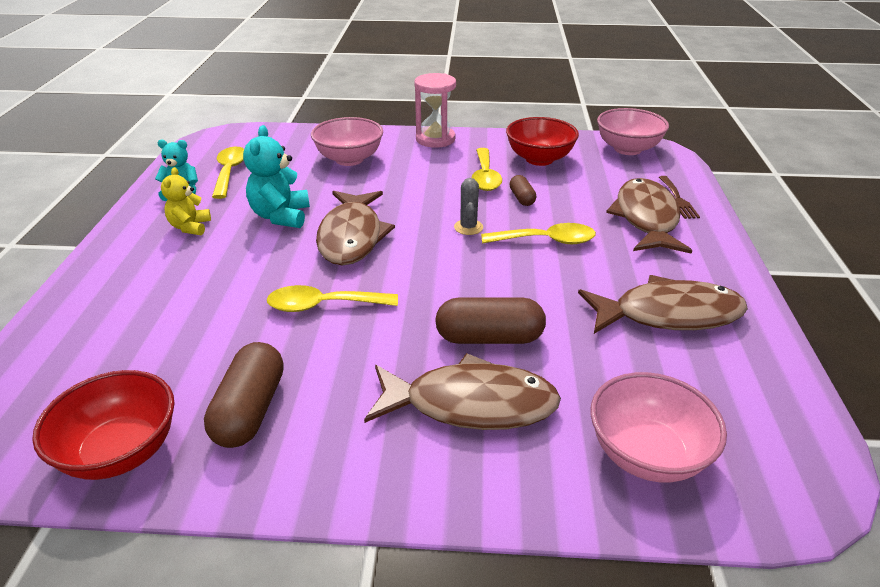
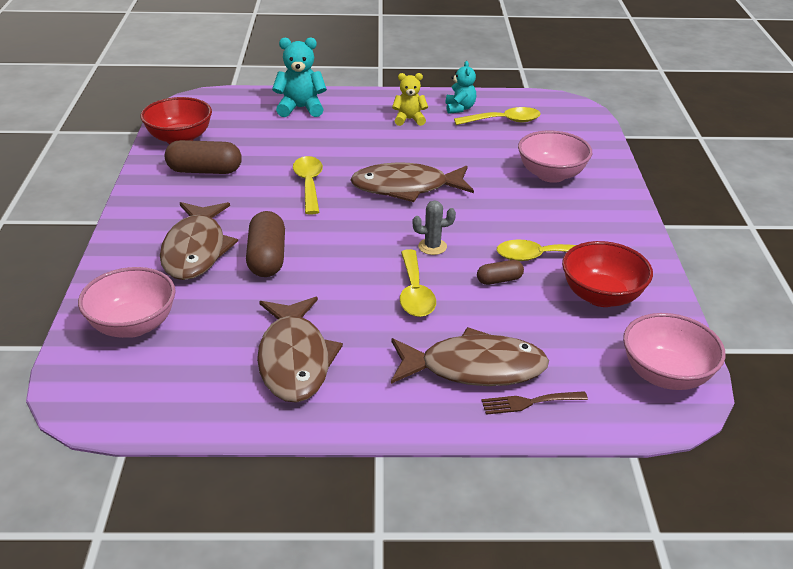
camera: 85 degrees right, 0 degrees up
turquoise teddy bear [243,125,310,228] -> turquoise teddy bear moved to [272,37,327,117]
pink hourglass [414,73,456,148] -> none

